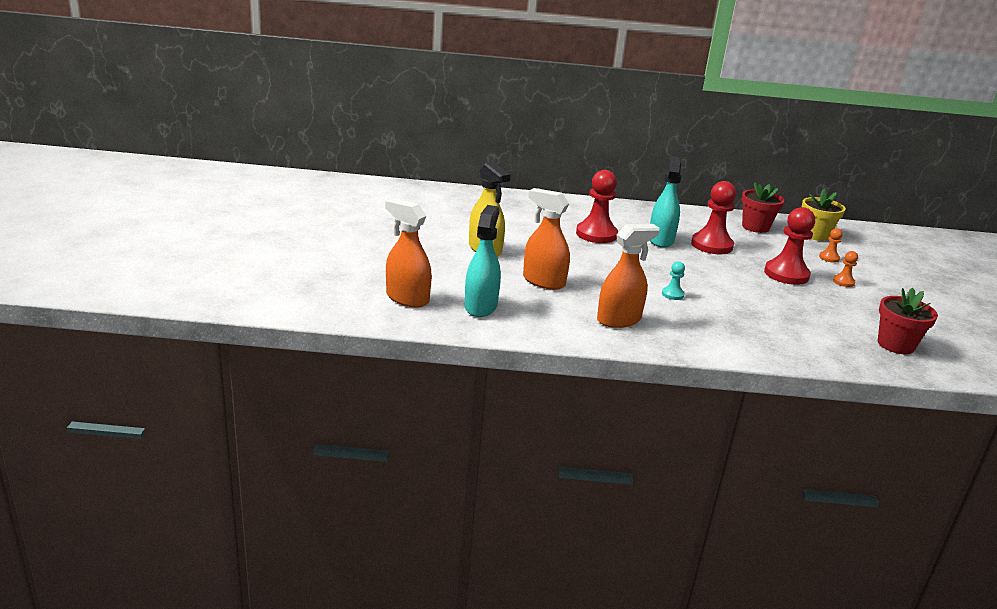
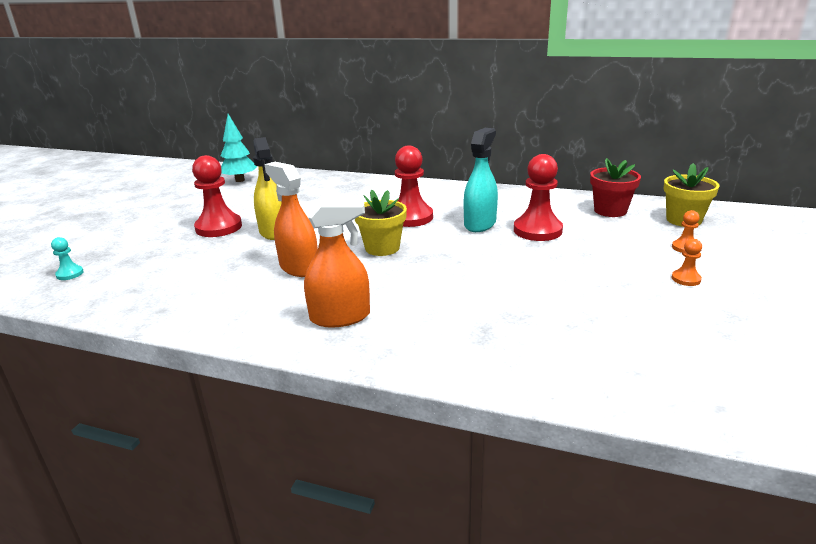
camera: 20 degrees right, 0 degrees up
orange spray bottle [385,199,432,307] -> none
turquoise spray bottle [465,205,501,317] -> none
turquoise pawn [662,261,685,300] -> turquoise pawn moved to [51,237,84,280]
red pawn [764,207,815,285] -> red pawn moved to [192,155,242,237]
red flower pot [878,288,938,354] -> none
none -> turquoise tree [221,114,257,182]
none -> yellow flower pot [355,190,407,256]

